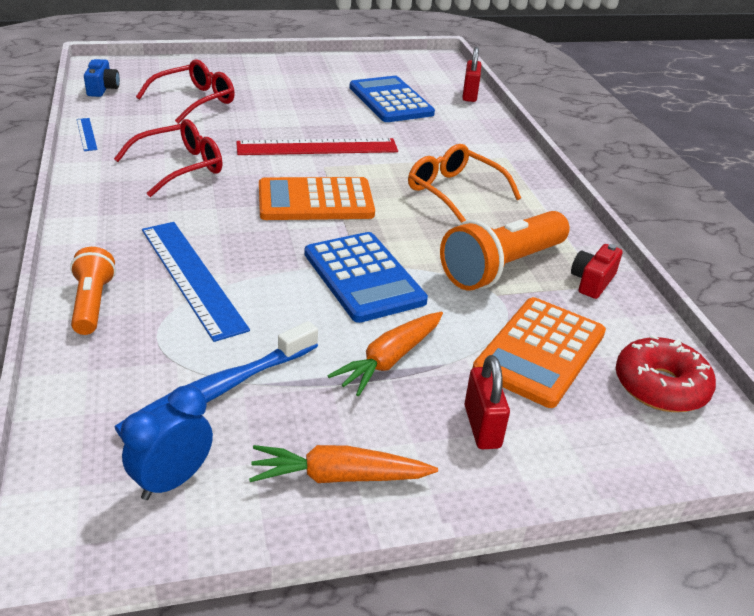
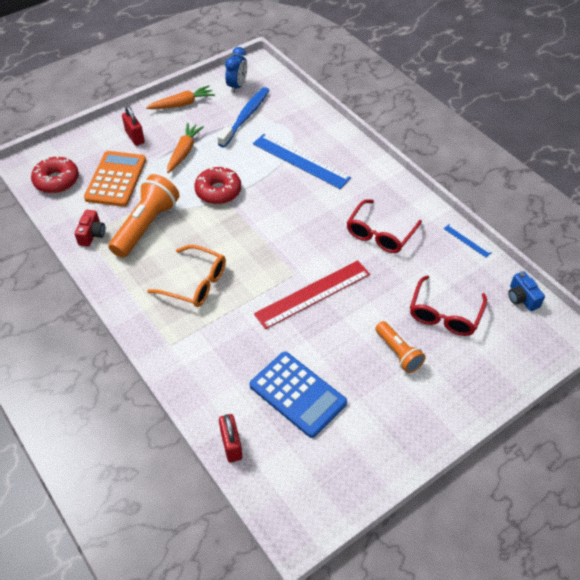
camera: 160 degrees right, 15 degrees up
orange flashlight [70,247,116,335] -> orange flashlight moved to [375,321,426,373]
orange calculator [259,177,375,220] -> none
blue calculator [305,232,428,323] -> red donut [194,166,241,204]

